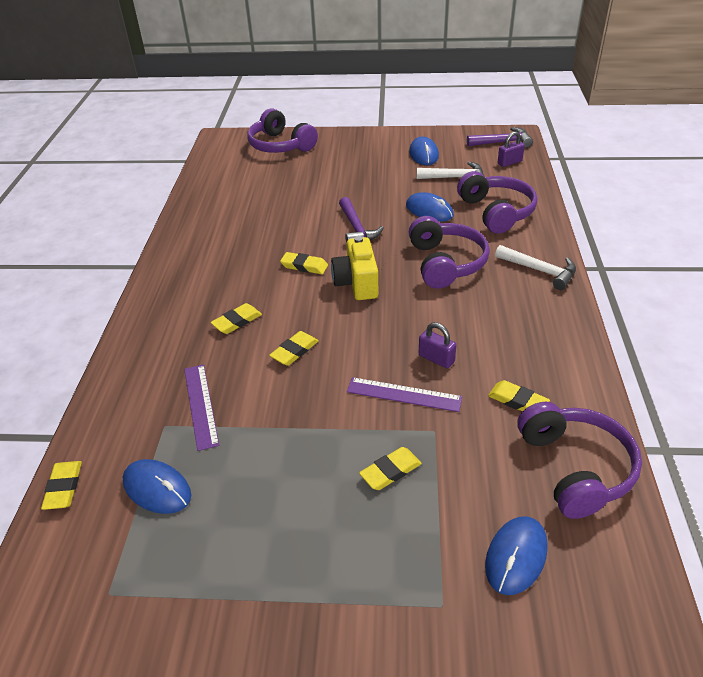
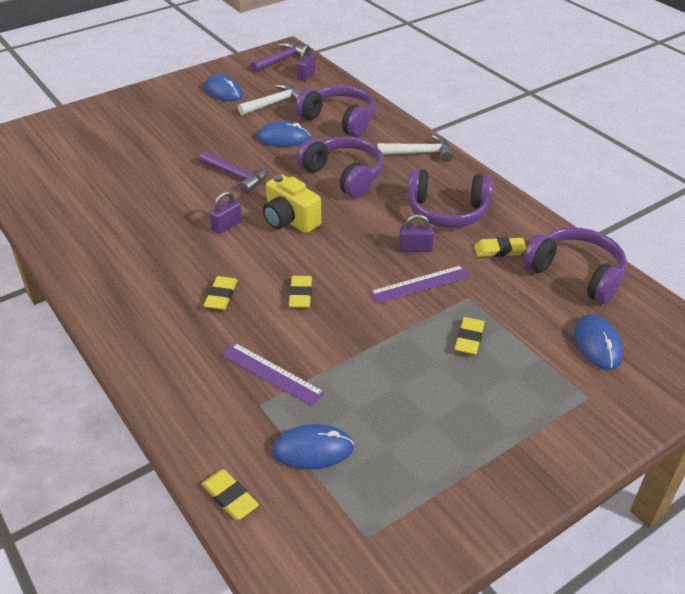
camera: 40 degrees left, 0 degrees up
purple headphones [247,108,318,153] -> purple headphones moved to [407,169,493,227]
yellow eraser [280,252,328,274] -> purple padlock [209,191,242,234]

